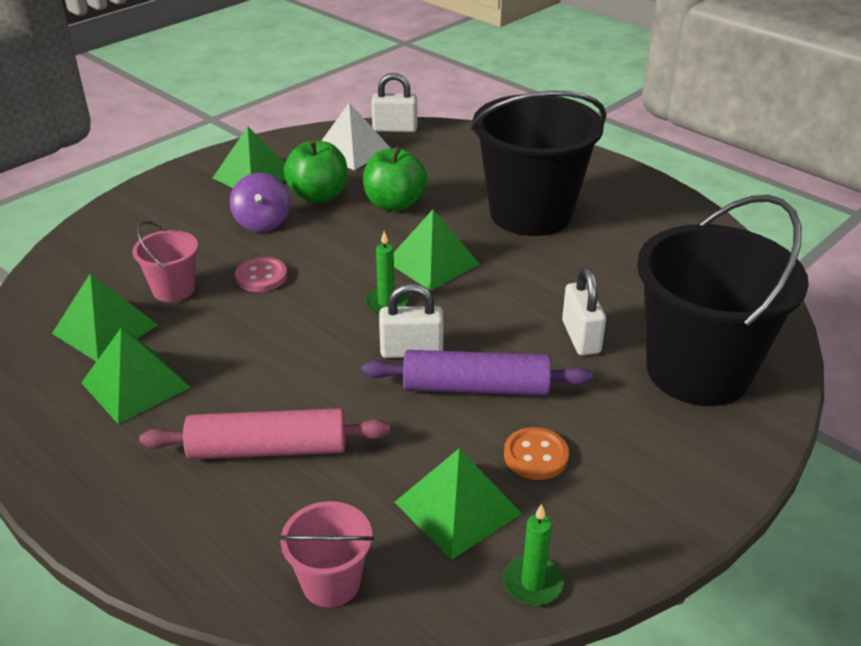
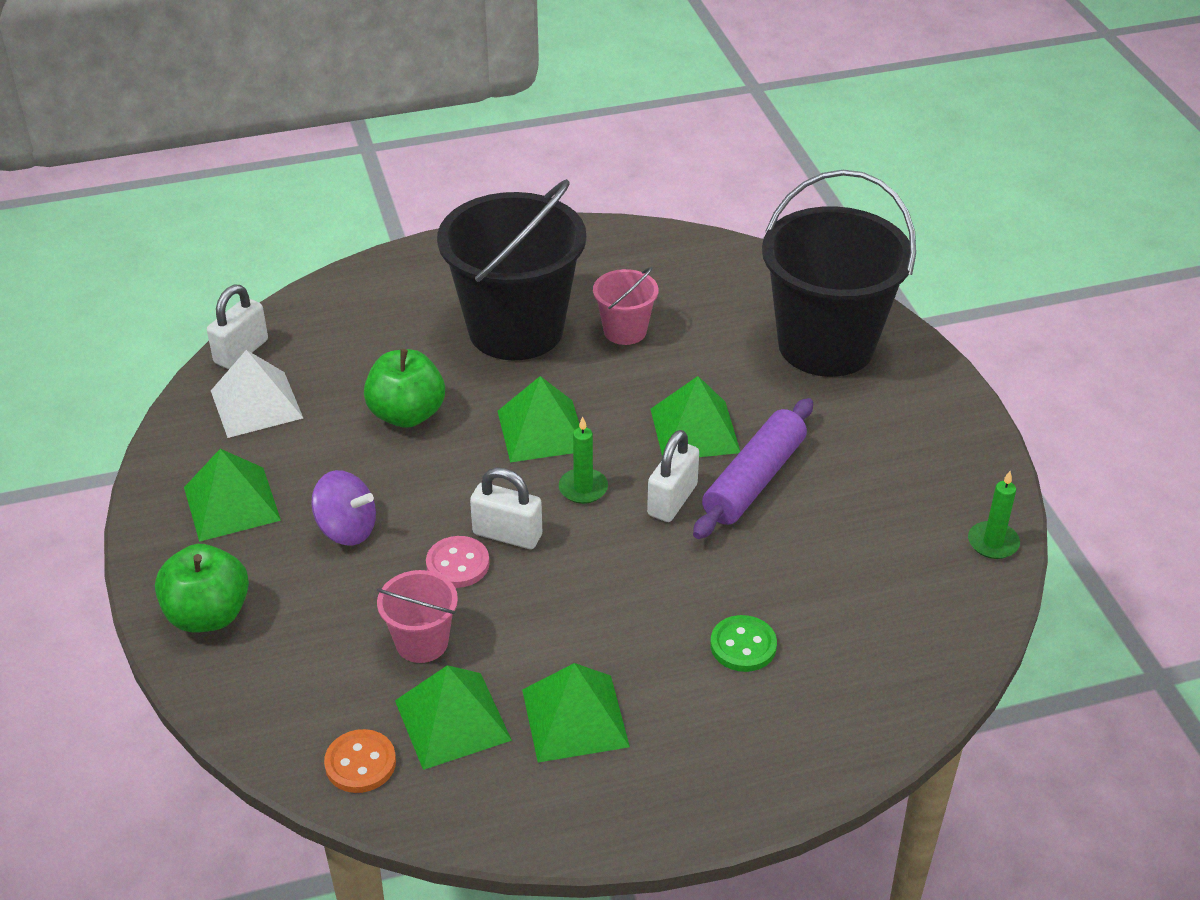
camera: 60 degrees left, 5 degrees up
pink rolling pin [139,408,390,460] -> green button [710,615,777,672]
pink bucket [279,501,374,608] -> pink bucket moved to [593,267,659,345]
green apple [284,140,347,203] -> green apple moved to [155,544,249,632]
green pyramid [394,448,522,560] -> green pyramid moved to [650,376,741,457]
orange button [504,427,569,480] -> orange button moved to [324,729,396,793]
white padlock [562,267,606,355] -> white padlock moved to [470,467,542,549]

